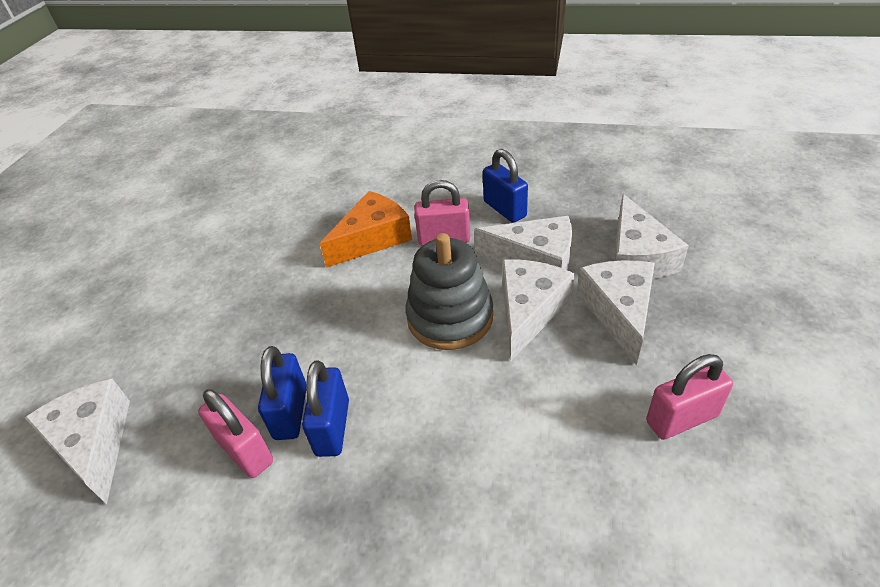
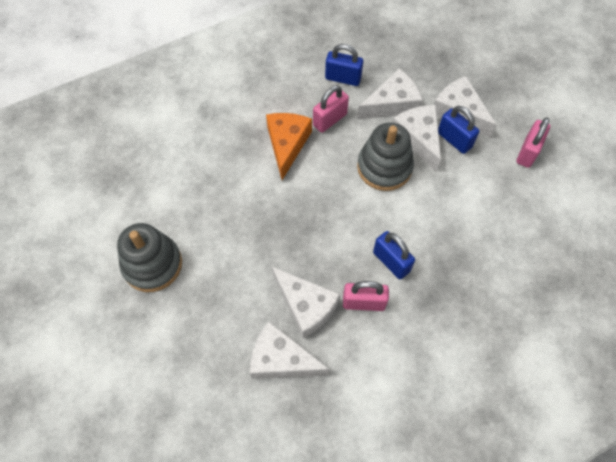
camera: 45 degrees left, 20 degrees up
blue padlock [258,346,306,440] -> blue padlock moved to [438,106,479,154]
white cheese [614,194,689,279] -> white cheese moved to [272,267,340,339]
none -> grey stacking toy [117,223,182,292]

